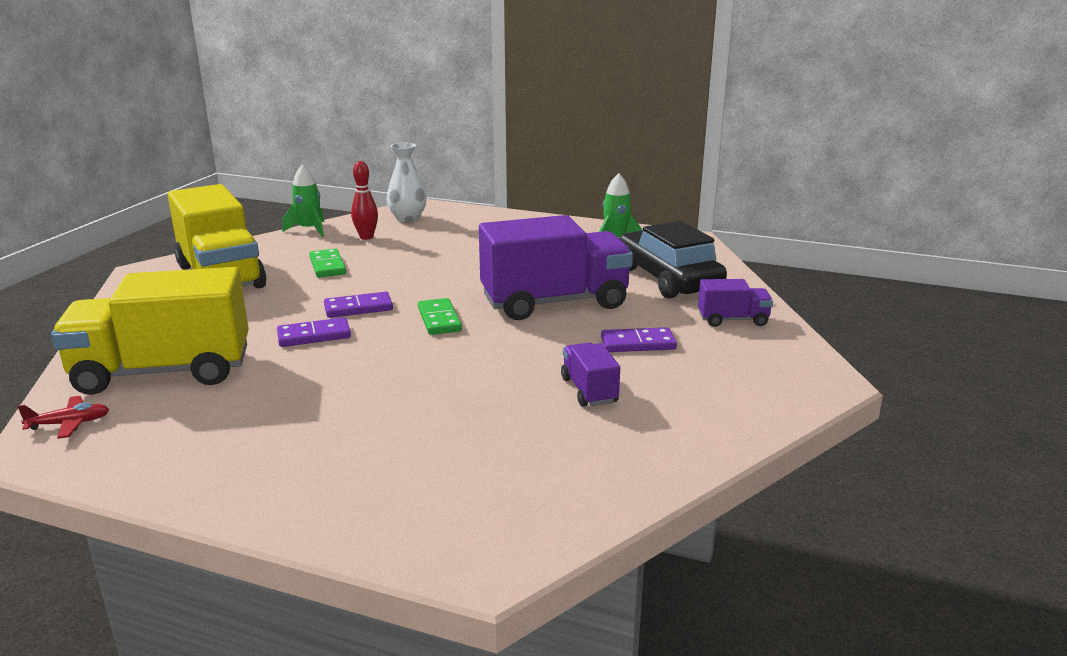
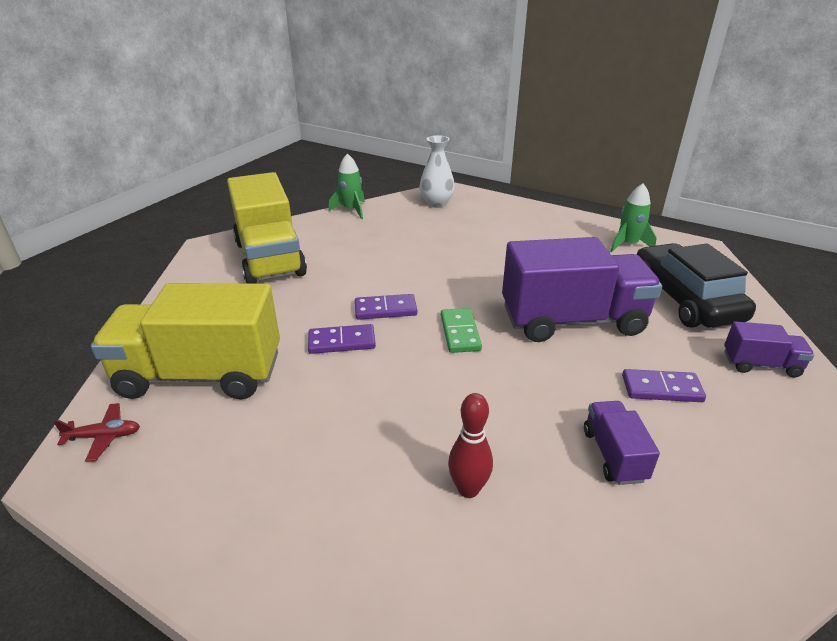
camera: 10 degrees right, 10 degrees up
green domino [309,248,346,278] -> none
red bowling pin [351,161,378,240] -> red bowling pin moved to [448,393,493,498]

